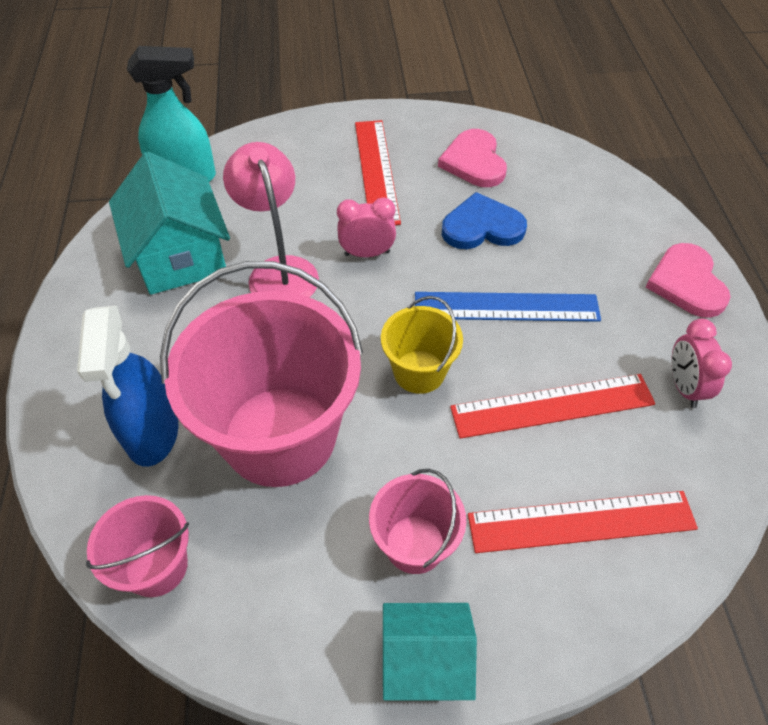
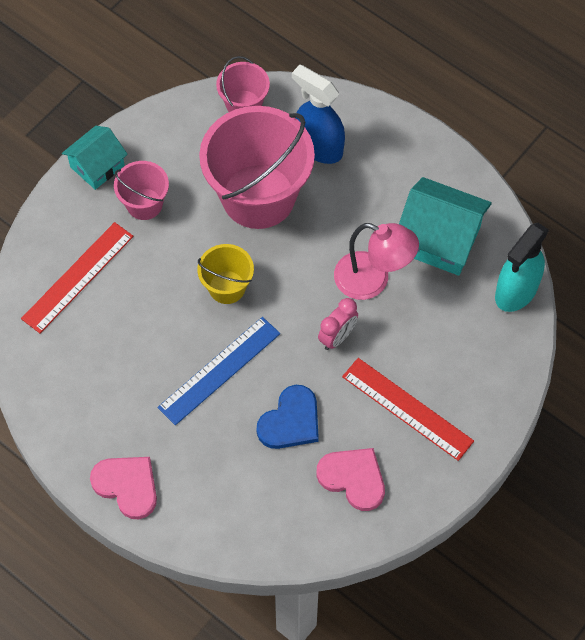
camera: 135 degrees right, 10 degrees up
red ruler [450,374,655,439] -> none
pink clock [671,319,732,408] -> none

